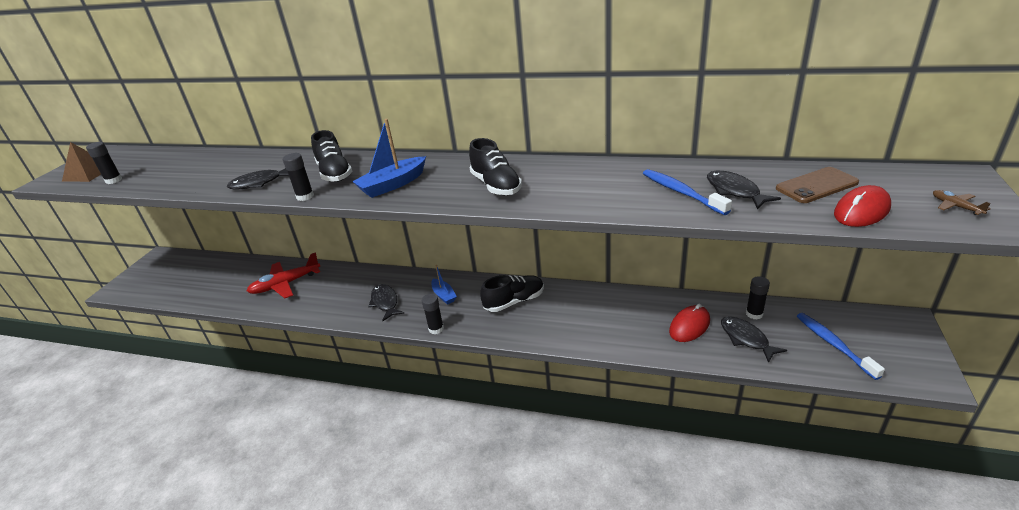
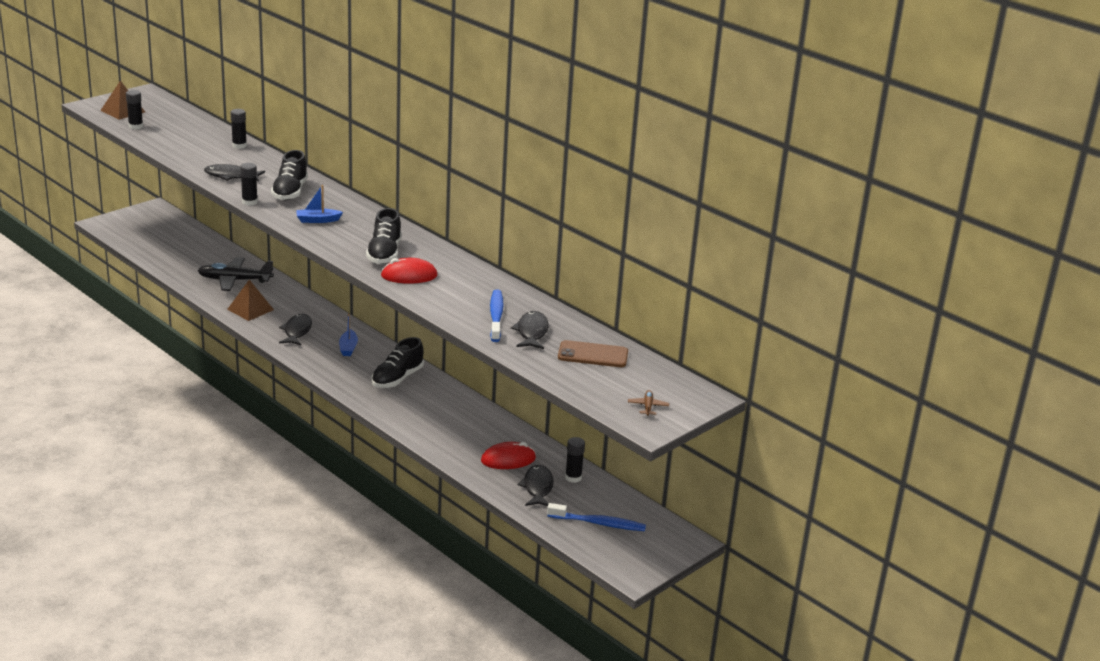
camera: 25 degrees right, 5 degrees down
red plane [247,252,320,298] -> black plane [197,257,274,291]
blue boat [352,119,426,198] -> blue boat [296,185,343,223], size x0.63
black glue stick [421,294,444,334] -> black glue stick moved to [230,109,247,149]
black shoe [480,275,544,312] -> black shoe turned 120 degrees clockwise [372,337,424,388]
blue toothbrush [797,313,885,380] -> blue toothbrush turned 90 degrees clockwise [547,503,646,531]
red mouse [834,185,891,227] -> red mouse moved to [381,258,438,284]
none -> brown pyramid [227,280,274,321]

